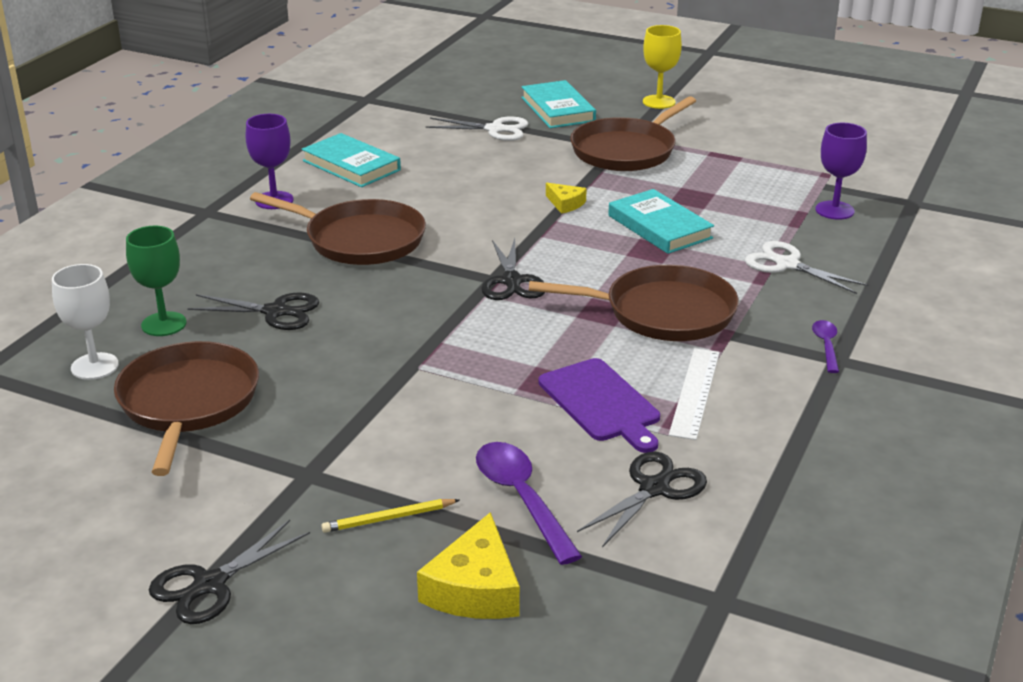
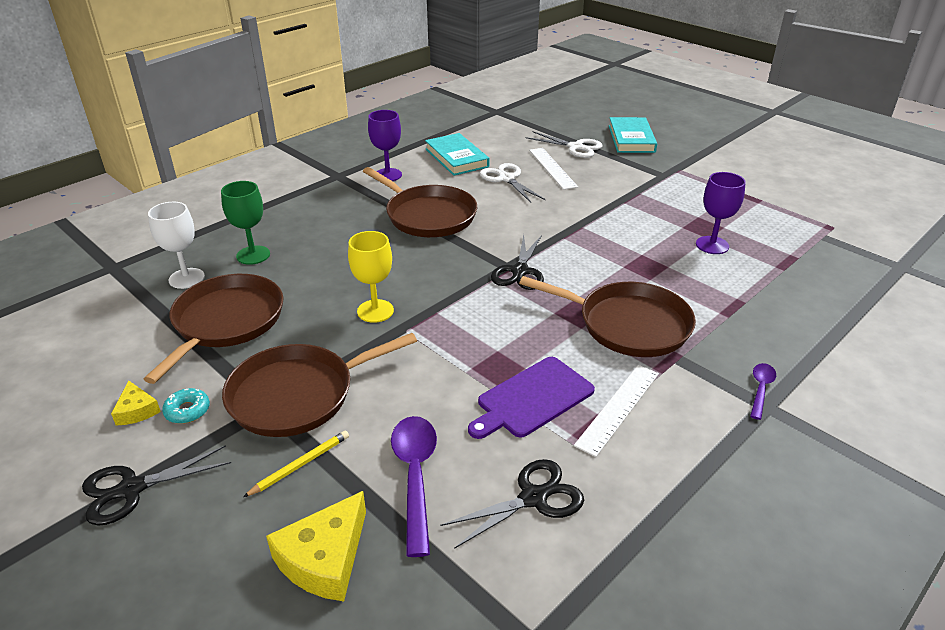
camera: 20 degrees right, 5 degrees up
black scissors [187,293,319,330] -> none
yellow pencil [321,499,459,533] -> yellow pencil turned 135 degrees clockwise [243,430,349,497]
purple cutting board [538,358,660,453] -> purple cutting board turned 60 degrees clockwise [468,357,595,439]
yellow cheese [546,183,587,214] -> yellow cheese moved to [111,381,161,426]
brown pan [570,96,696,171] -> brown pan moved to [222,333,417,437]
turquoise book [608,189,714,254] -> none
yellow goblet [643,25,682,109] -> yellow goblet moved to [348,231,394,323]
white scissors [745,241,868,294] -> white scissors moved to [480,163,545,203]
purple goblet [815,123,867,220] -> purple goblet moved to [696,172,746,254]
none -> turquoise donut [162,388,210,424]
none -> white ruler [529,148,578,190]

